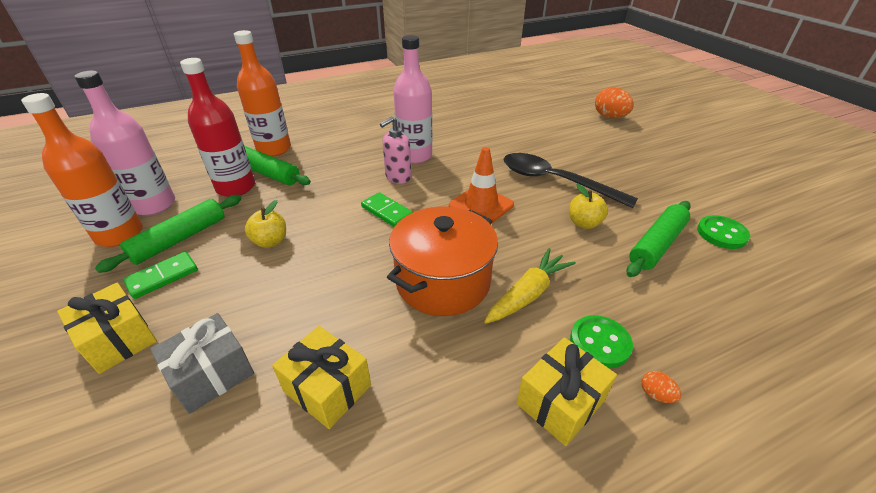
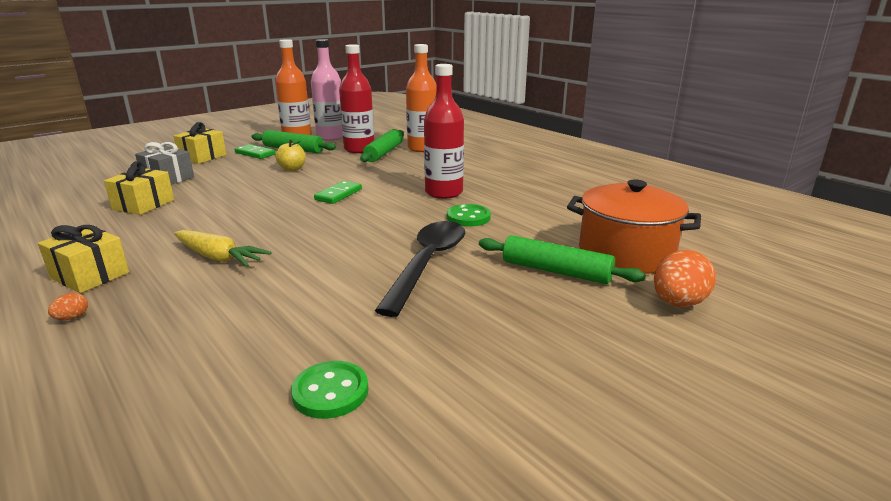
camera: 75 degrees right, 15 degrees down
pink soap dispenser [380,116,412,184] -> none
orange pot [387,207,498,316] -> orange pot moved to [567,180,701,274]
pink bottle [393,35,432,164] -> red bottle [424,64,464,199]
orange traffic cone [449,147,514,224] -> none
yellow apple [569,184,608,229] -> none
green button [570,315,633,369] -> green button moved to [447,204,491,227]
green rolling pin [626,201,691,277] -> green rolling pin moved to [479,235,646,284]

